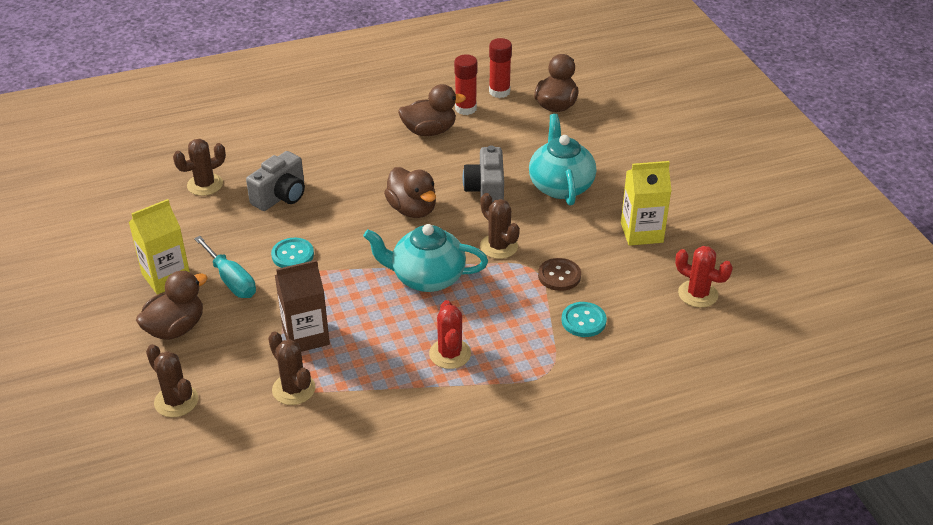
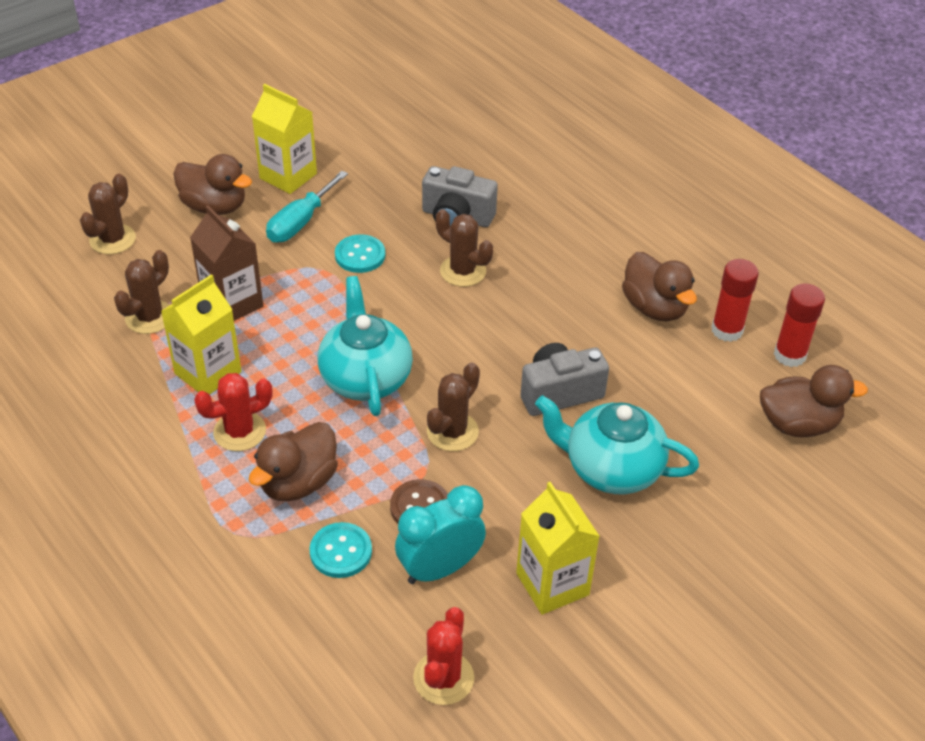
camera: 70 degrees right, 5 degrees up
brown cactus [173,139,226,196] -> brown cactus moved to [436,209,493,287]
brown duck [384,167,436,218] -> brown duck moved to [249,422,338,501]
turquoise teapot [529,114,596,206] -> turquoise teapot turned 135 degrees counterclockwise [535,395,699,494]
none -> yellow carton [161,274,241,394]
none -> turquoise clock [395,485,486,584]

